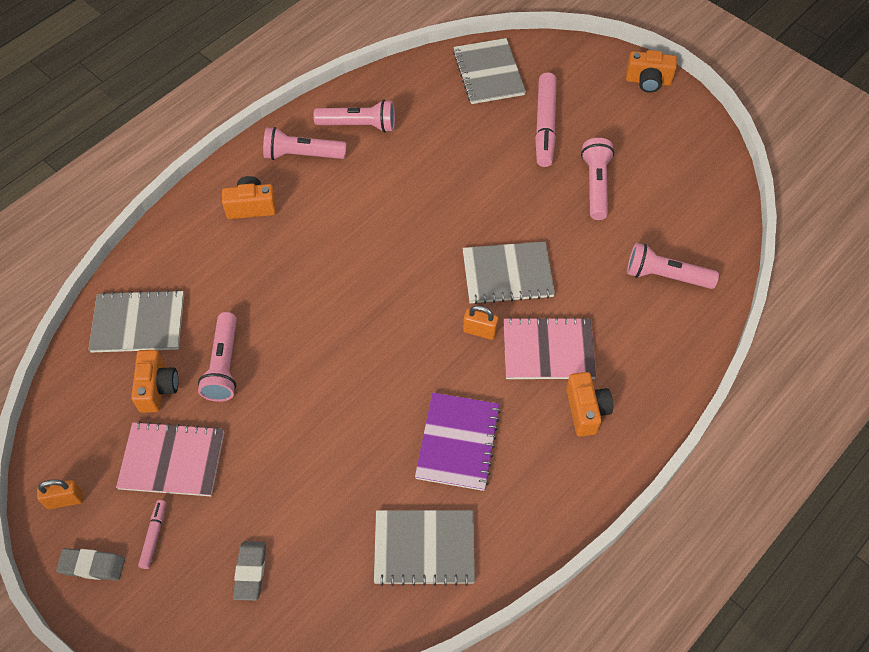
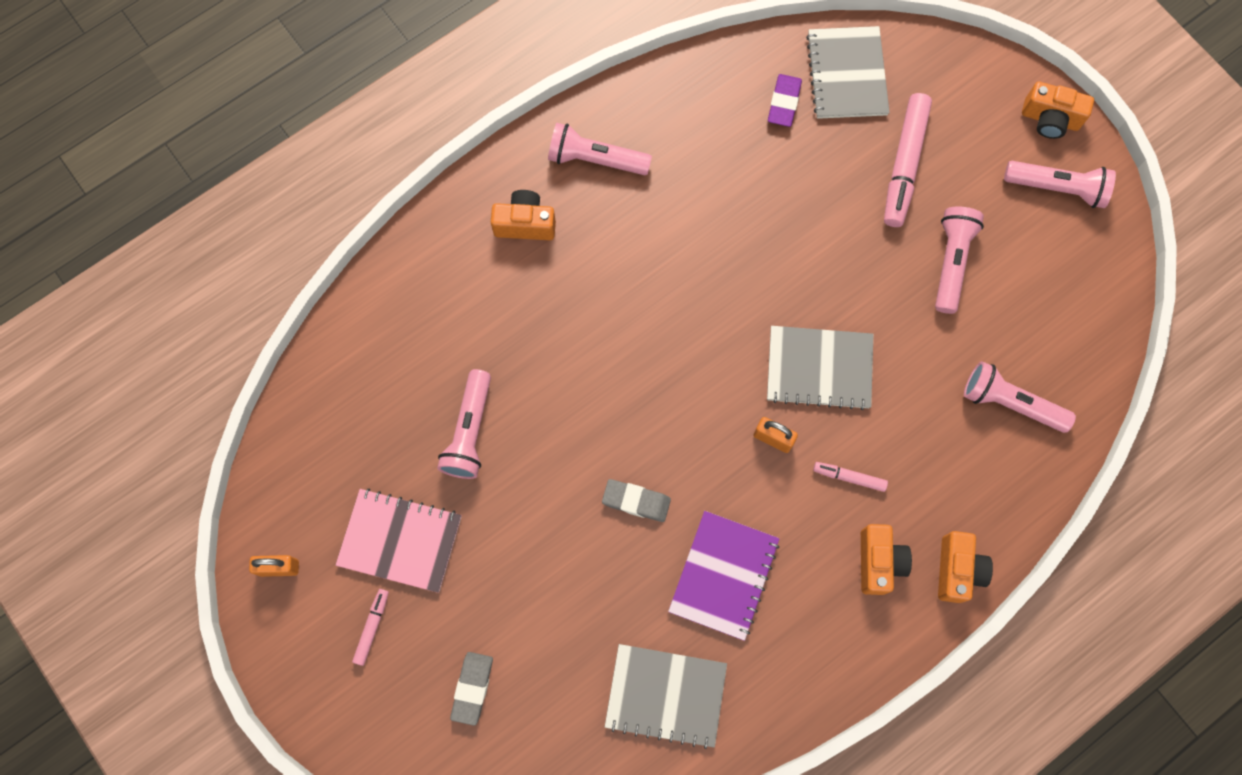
camera: 10 degrees right, 15 degrees up
grey eraser [56,548,125,581] -> grey eraser moved to [602,479,671,522]
grey notebook [88,290,184,352] -> none
orange camera [131,350,178,413] -> orange camera moved to [938,531,993,603]
pink flashlight [313,100,395,133] -> pink flashlight moved to [1004,161,1116,208]
pink notebook [503,317,596,379] -> pink marker [813,462,888,492]
none -> purple eraser [768,74,802,127]

